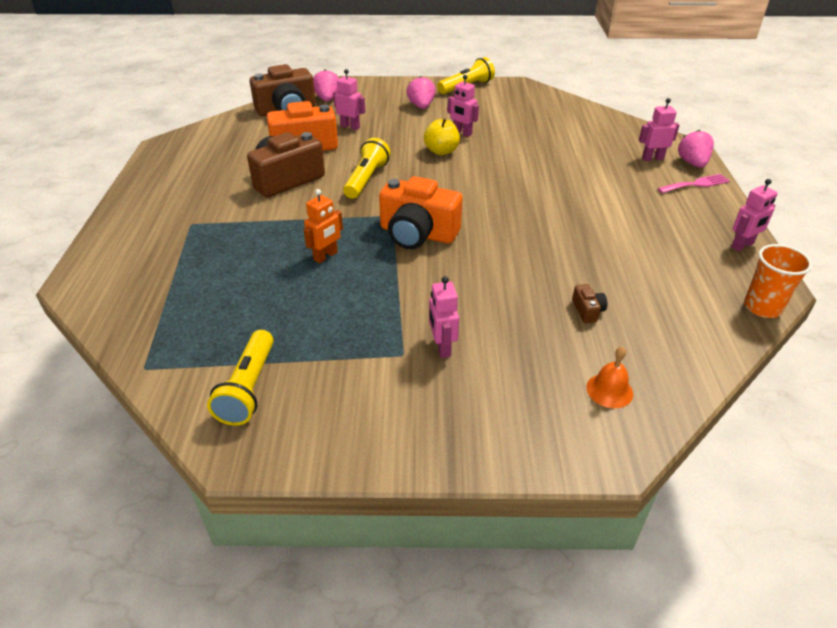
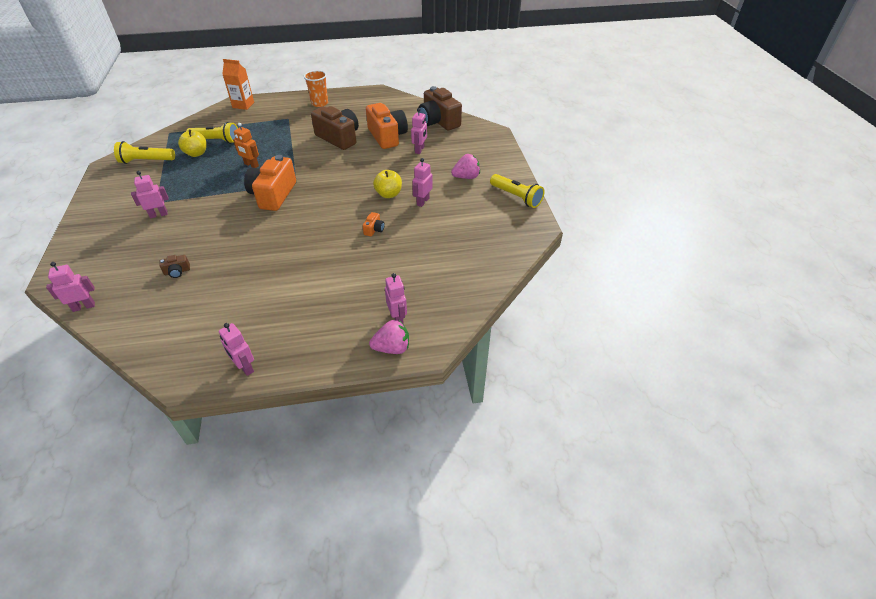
camera: 80 degrees right, 5 degrees up
pink strawberry [313,70,339,101] -> none
yellow flashlight [343,138,390,199] -> yellow flashlight moved to [186,122,238,144]
orange bell [586,346,633,408] -> none
pink fork [658,174,730,193] -> none
orange cup [744,244,812,318] -> orange cup moved to [304,70,328,107]
none -> pink robot [46,262,95,312]
none -> yellow apple [178,130,207,157]
none -> orange carton [222,59,254,110]
none -> orange camera [363,212,385,236]

